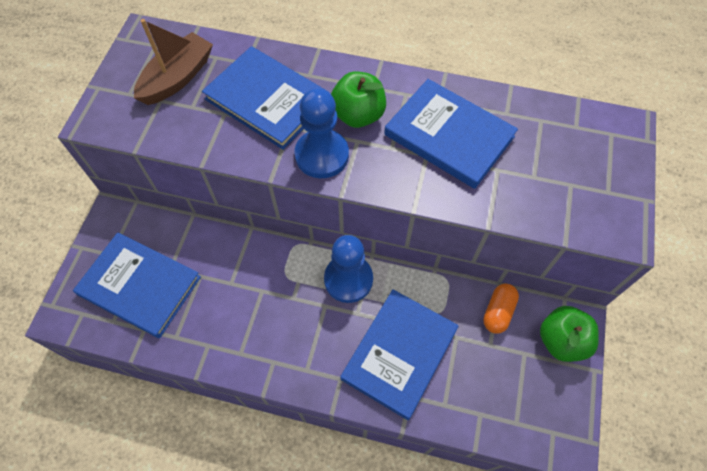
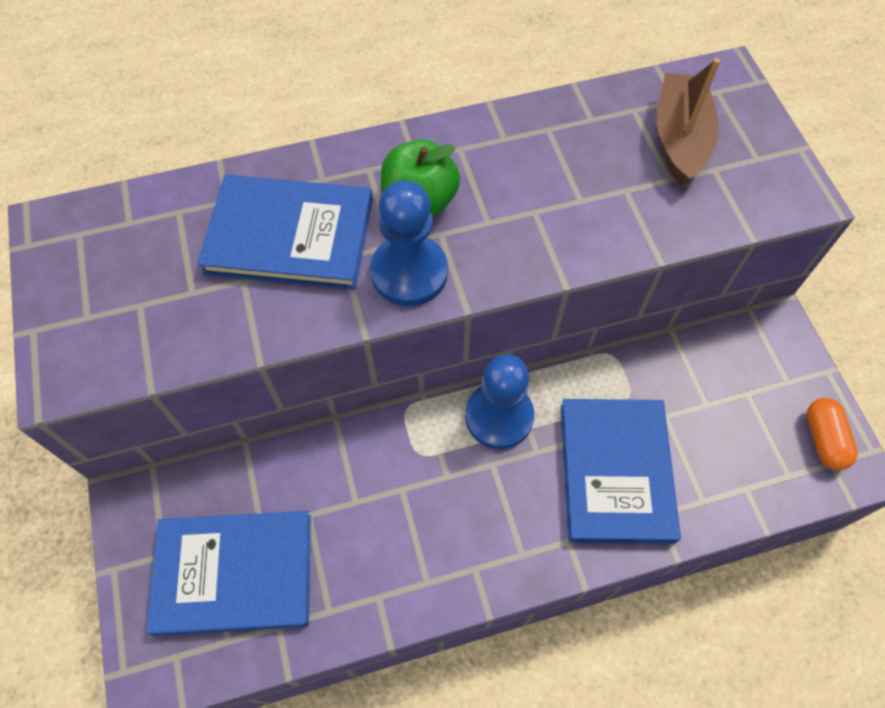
camera: 30 degrees left, 0 degrees up
brown boat [134,19,213,105] -> brown boat moved to [657,58,720,186]
blue book [384,79,518,189] -> none
orange capsule [483,283,519,334] -> orange capsule moved to [807,398,858,470]
green apple [540,306,599,362] -> none

